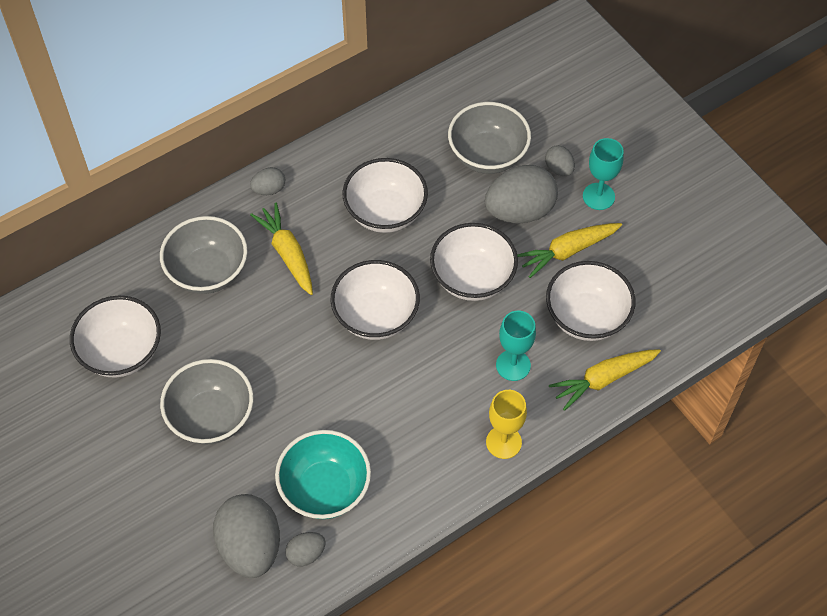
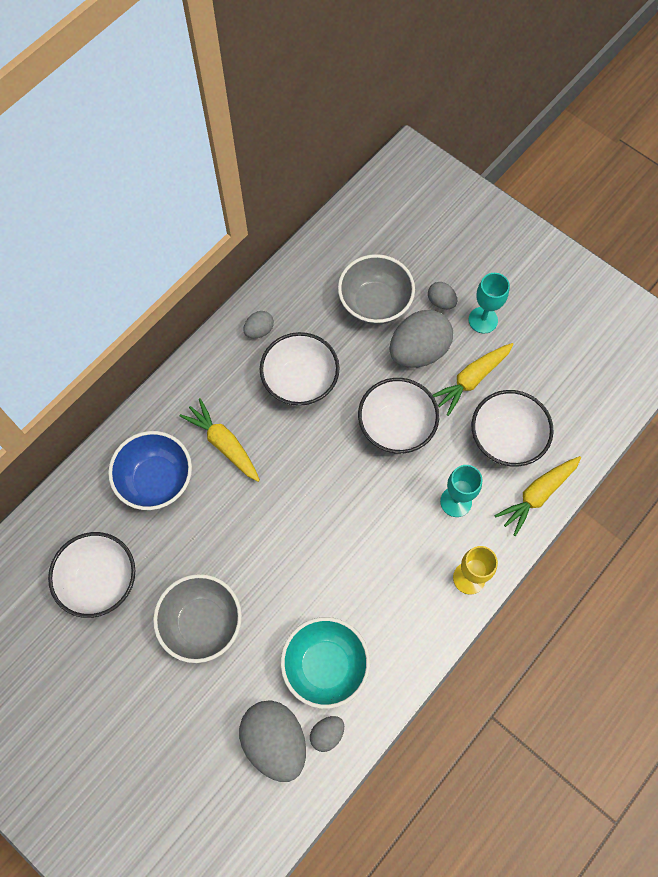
camera: 15 degrees left, 10 degrees up
grey bowl [160,216,248,294] -> blue bowl [108,431,192,510]
grey egg [250,167,285,195] -> grey egg moved to [243,311,274,338]
white bowl [330,260,420,340] -> none

